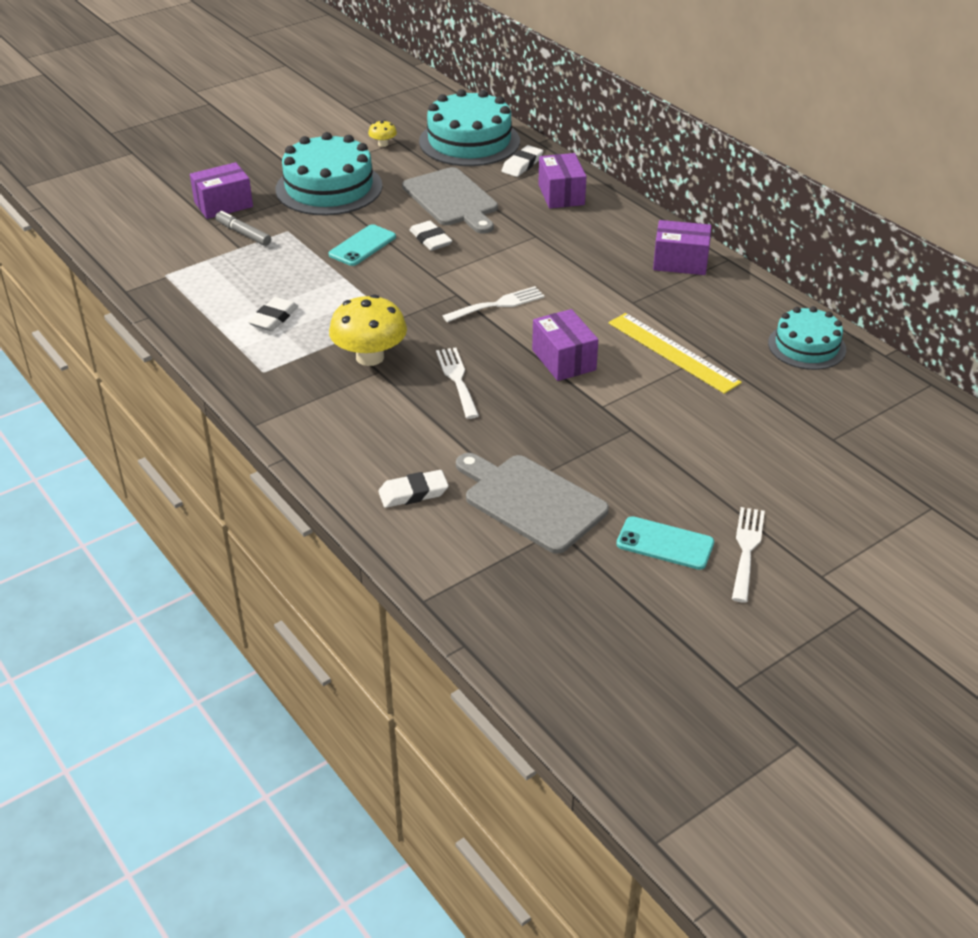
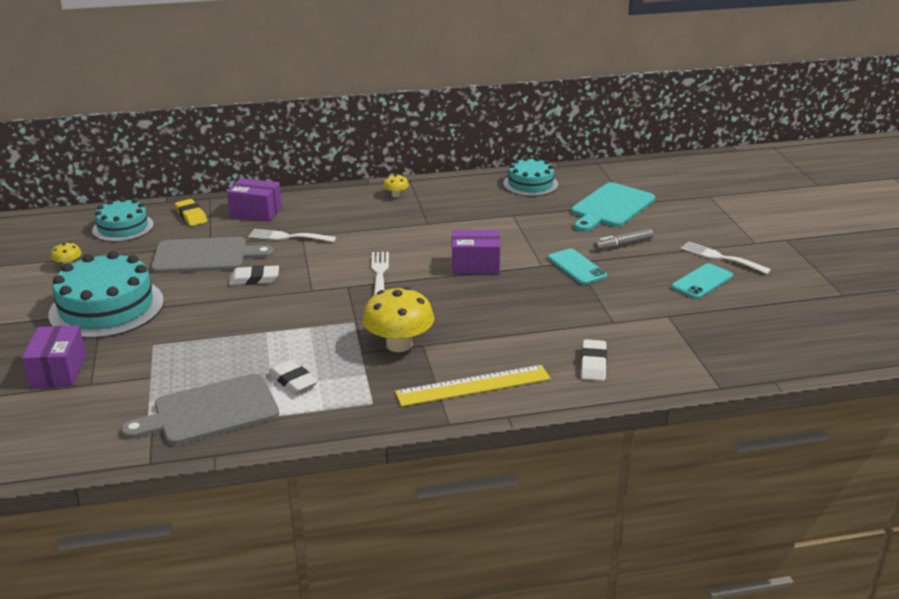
camera: 65 degrees left, 10 degrees down
grey marker [215,211,271,246] -> grey marker moved to [594,228,654,250]
turquoise phone [329,224,396,266] -> turquoise phone moved to [548,248,607,285]
turquoise cake [419,89,520,166] -> turquoise cake [92,198,154,242], size x0.61
white fork [436,348,479,419] -> white fork moved to [248,229,336,242]
grey cutting board [456,453,609,554] -> grey cutting board moved to [121,374,279,445]
white eraser [502,145,543,177] -> yellow eraser [175,199,207,226]
yellow ruler [608,313,742,394] -> yellow ruler moved to [395,365,551,407]
purple box [653,220,711,275] -> yellow mushroom [383,174,409,198]
none -> turquoise cutting board [571,182,655,232]

